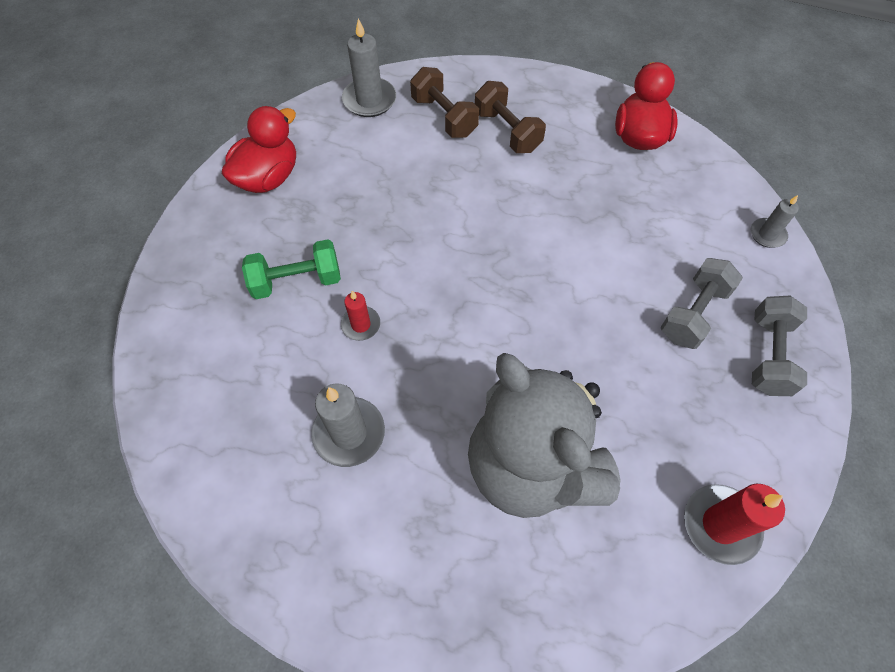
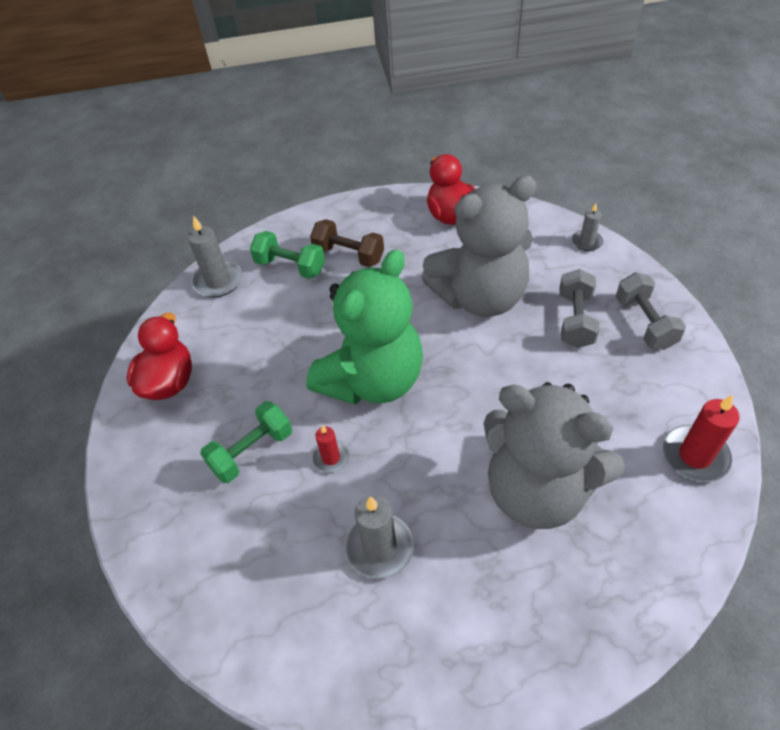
camera: 25 degrees left, 10 degrees down
brown dumbbell [410,67,479,138] -> green dumbbell [250,231,325,279]
none -> green teddy bear [306,249,423,405]
none -> grey teddy bear [422,175,536,317]

